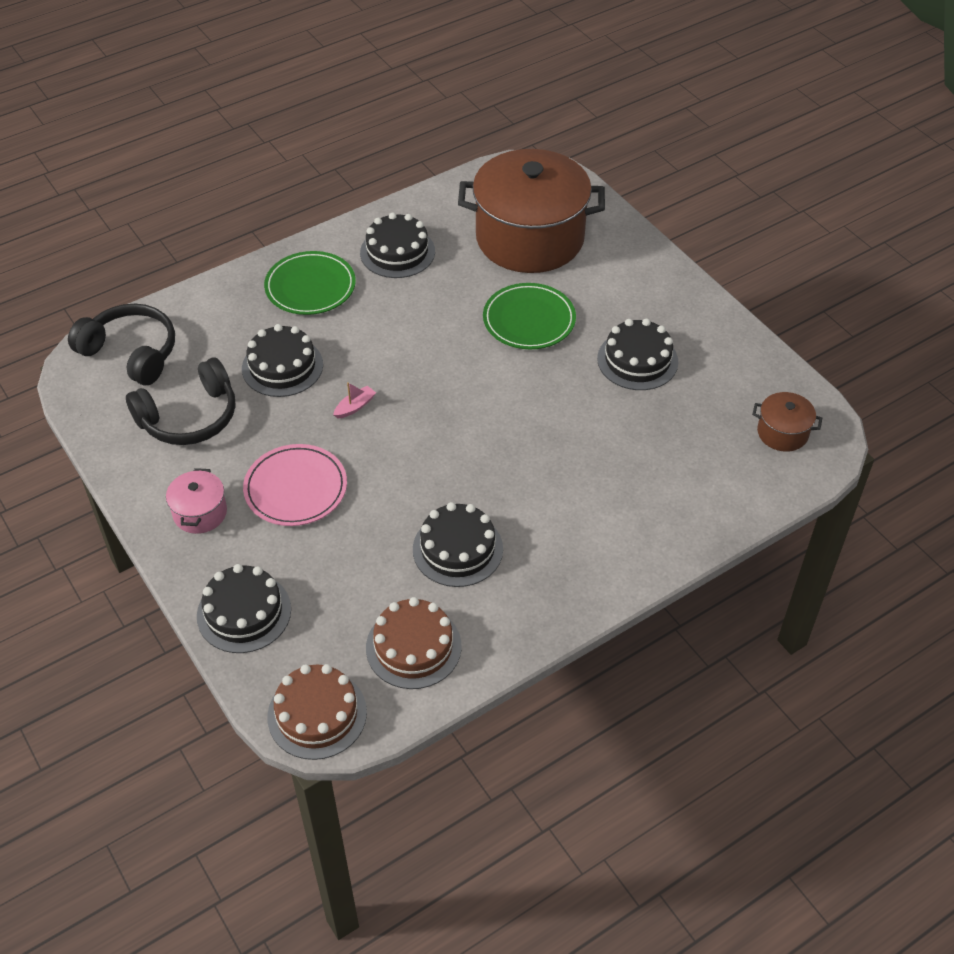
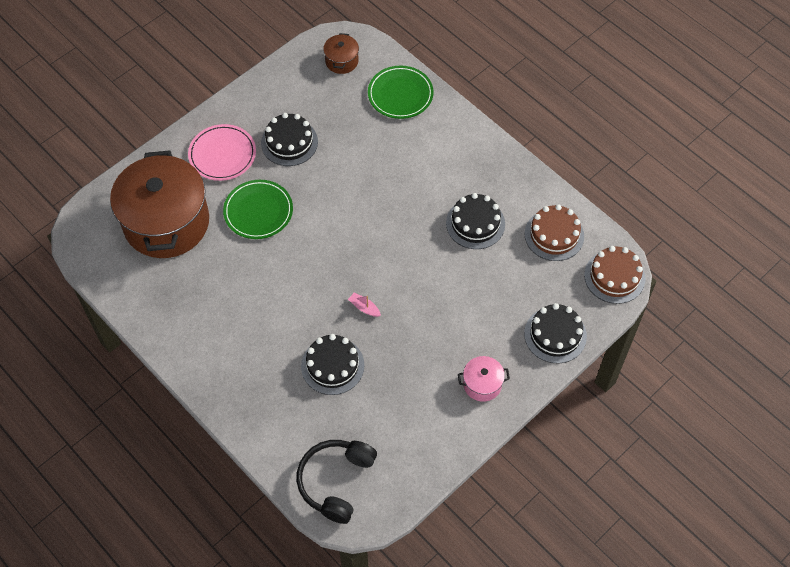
camera: 100 degrees left, 10 degrees up
black headphones [126,358,235,445] -> none
pink plate [243,444,347,526] -> pink plate moved to [188,124,256,181]
green plate [264,251,356,315] -> green plate moved to [368,66,434,119]
black cake [360,212,435,278] -> none

